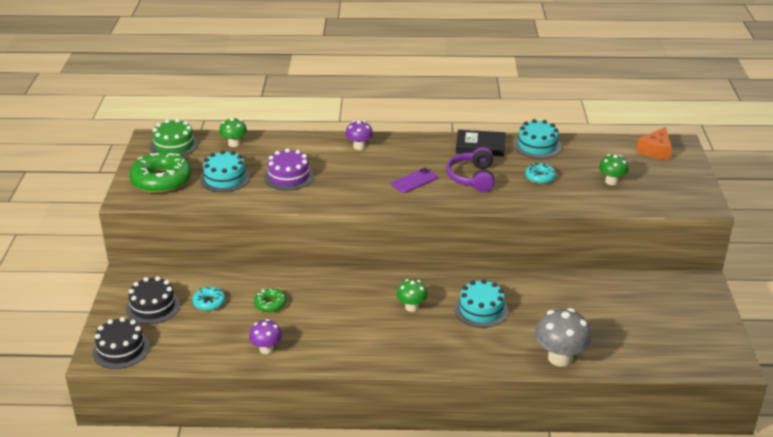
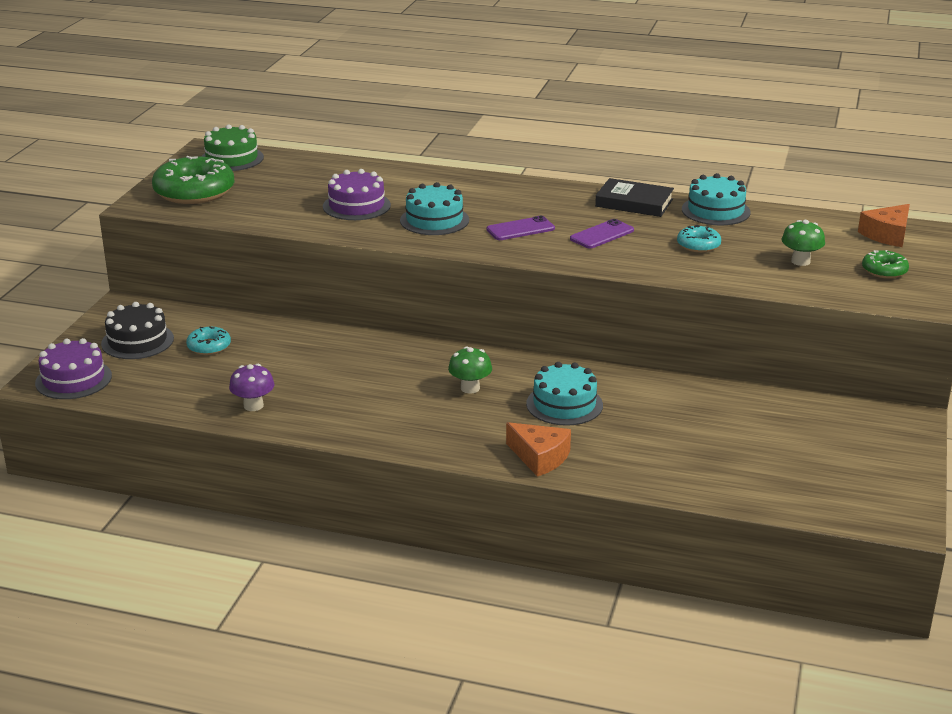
camera: 15 degrees right, 5 degrees down
black cake [92,317,150,369] -> purple cake [35,338,112,399]
turquoise cake [200,150,250,192] -> turquoise cake moved to [400,182,469,235]
green mushroom [219,117,247,147] -> none
green donut [254,288,287,313] -> green donut moved to [862,250,909,279]
purple mushroom [345,121,373,150] -> none
purple headphones [446,147,494,192] -> purple phone [570,219,634,249]
grey mushroom [535,308,592,367] -> none
none -> orange cheese [506,422,571,477]

